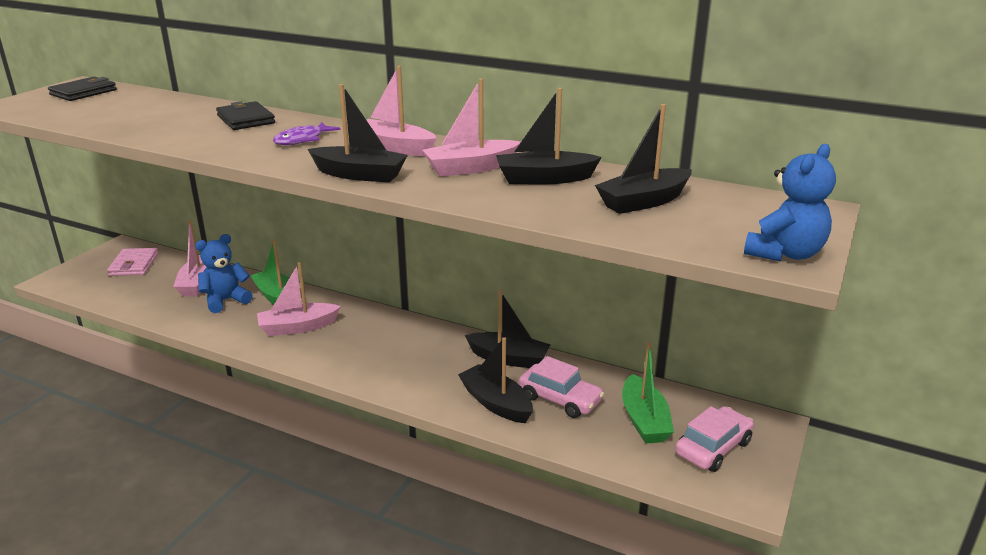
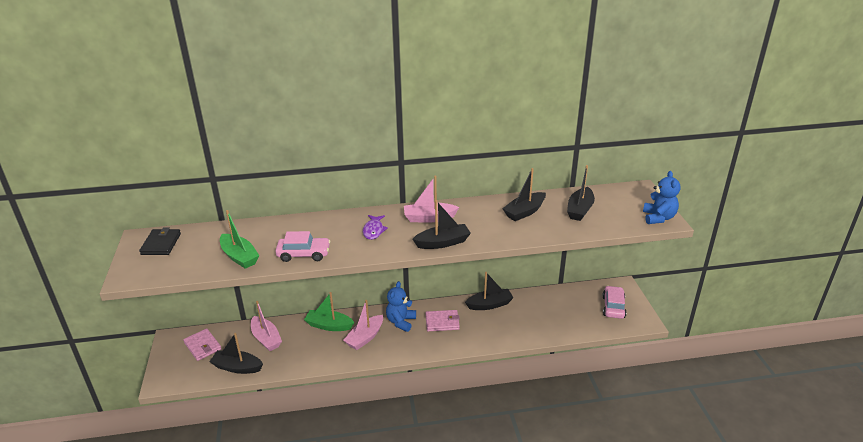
camera: 35 degrees left, 5 degrees up
blue teddy bear [195,234,253,313] -> blue teddy bear moved to [386,281,416,332]
black wallet [216,101,275,130] -> none
pink boat [422,79,521,177] -> none
black boat [458,337,533,423] -> black boat moved to [209,333,263,374]
pink car [519,356,604,418] -> pink car moved to [275,231,330,262]
green boat [622,342,674,444] -> green boat moved to [220,210,260,269]
none -> pink wallet [426,310,460,331]

